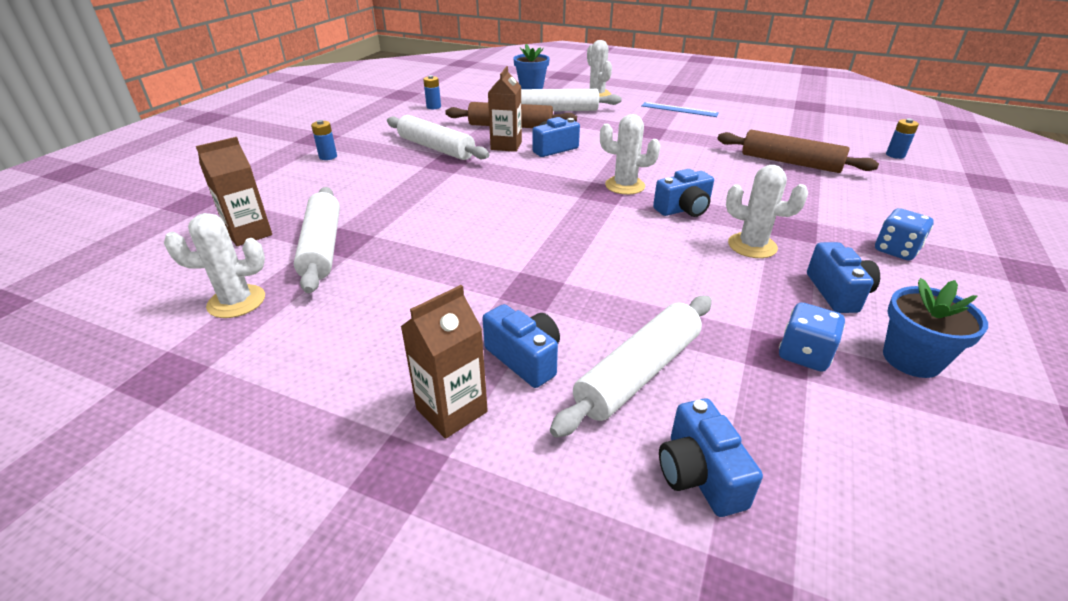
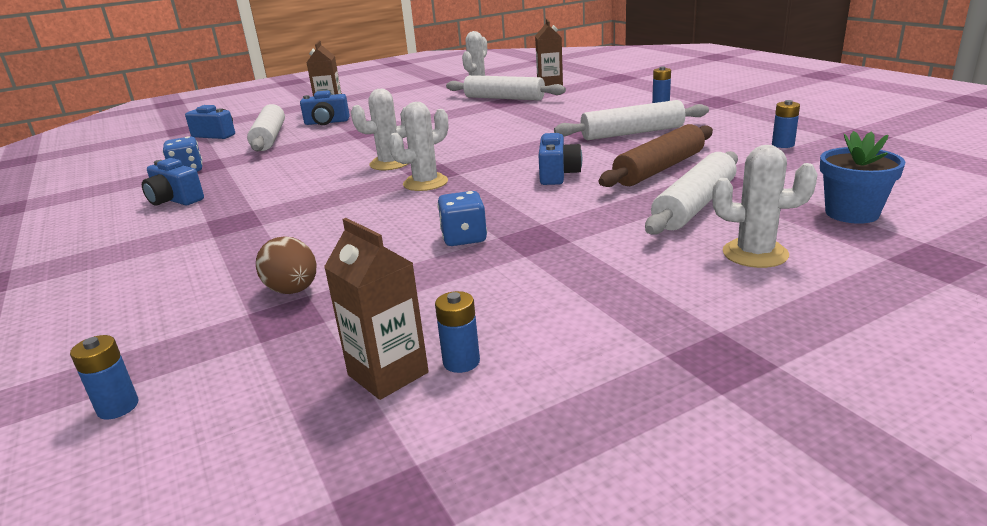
camera: 130 degrees right, 10 degrees down
brown carton [488,66,522,152] -> brown carton moved to [324,218,429,400]
blue ruler [641,102,719,117] -> none
blue camera [653,169,714,217] -> none
brown rolling pin [717,130,879,173] -> brown egg [256,236,317,294]
white cactus [726,165,808,258] -> white cactus moved to [351,89,408,170]
blue dice [875,208,934,261] -> blue dice moved to [437,191,487,246]
blue flower pot [883,278,988,378] -> none
none -> blue battery [435,291,480,373]

